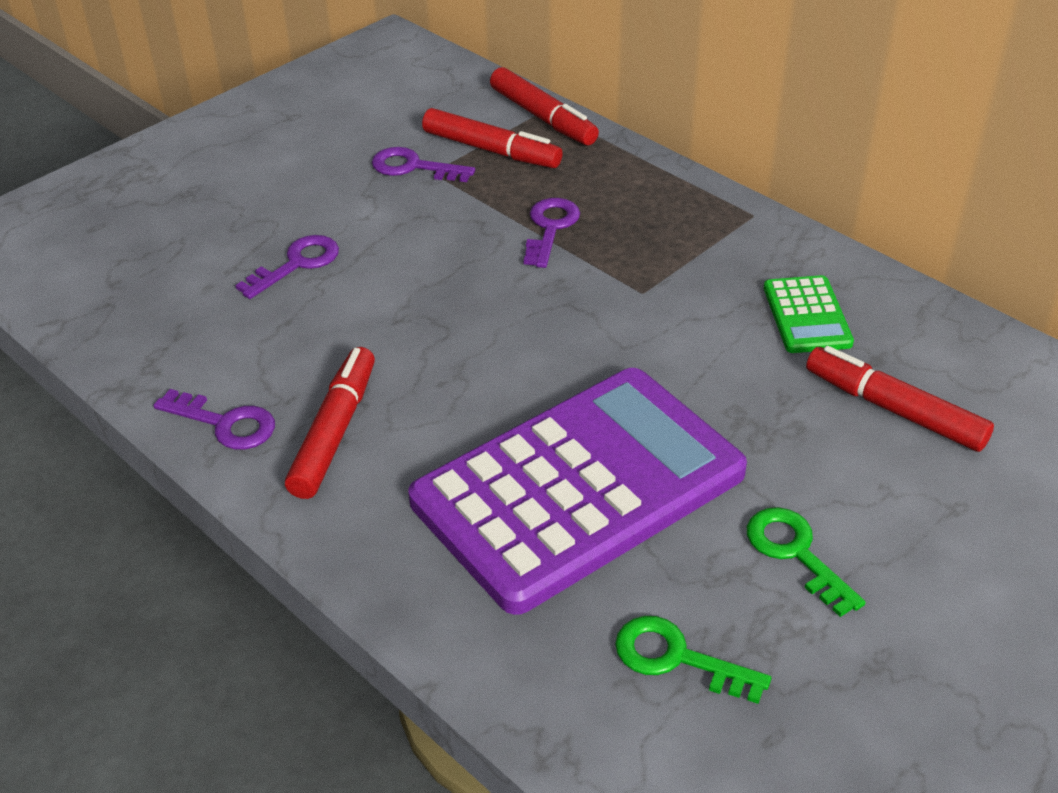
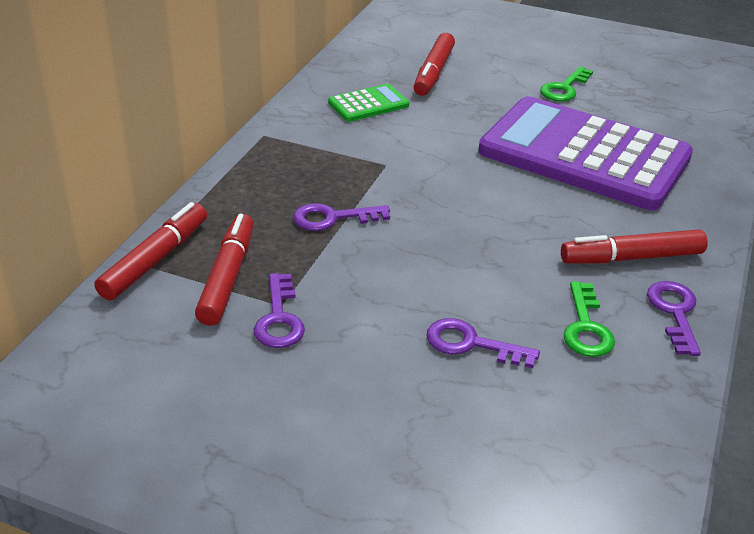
camera: 115 degrees left, 5 degrees down
green key [615,616,771,704] -> green key moved to [563,281,615,357]

